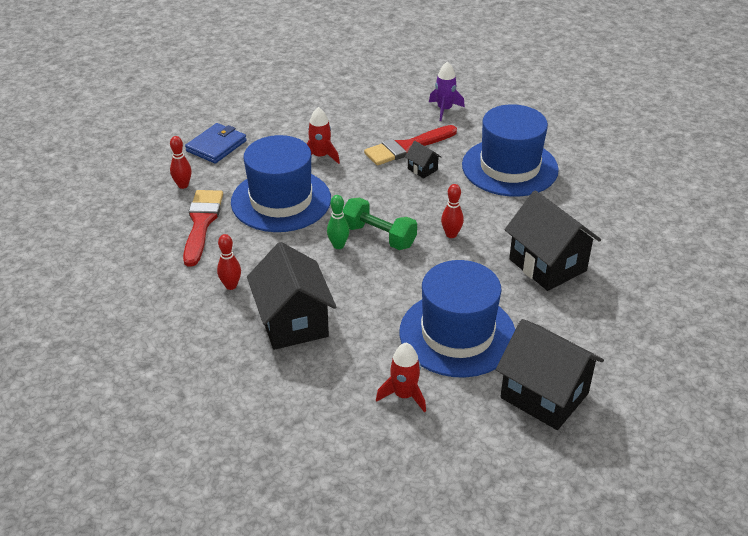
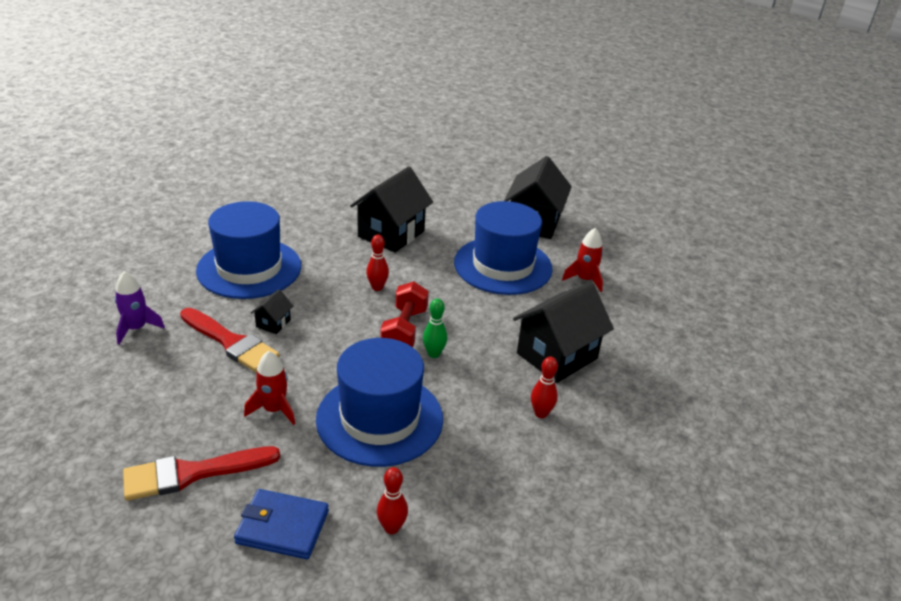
camera: 115 degrees left, 5 degrees down
red brush [183,190,223,267] -> red brush moved to [123,446,280,501]
green dumbbell [343,197,417,250] -> red dumbbell [380,281,429,347]

